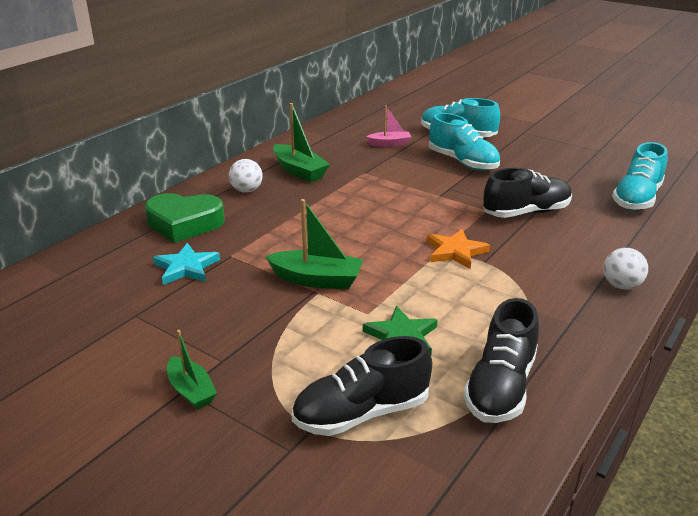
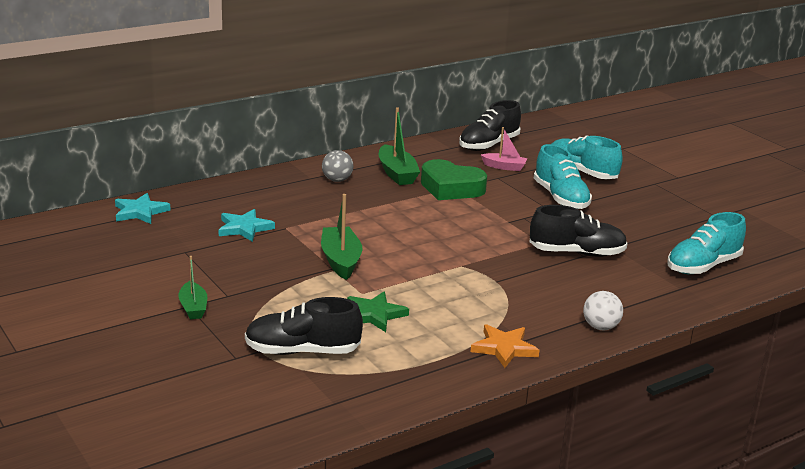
camera: 20 degrees right, 5 degrees down
green heart [145,193,225,243] -> green heart moved to [421,159,487,200]
white ball [229,159,263,193] -> grey ball [322,150,353,182]
green boat [265,199,363,289] -> green boat turned 135 degrees counterclockwise [321,194,362,280]
orange star [427,229,490,269] -> orange star moved to [471,324,539,368]
black shoe [463,298,539,423] -> black shoe moved to [459,100,521,151]
none -> turquoise star [115,193,170,224]

